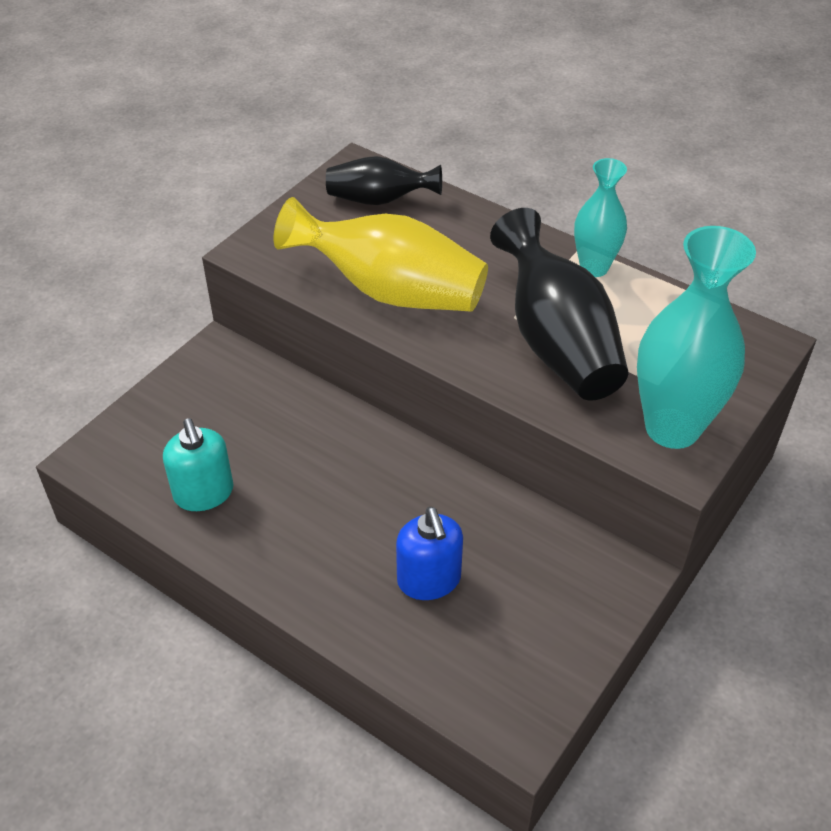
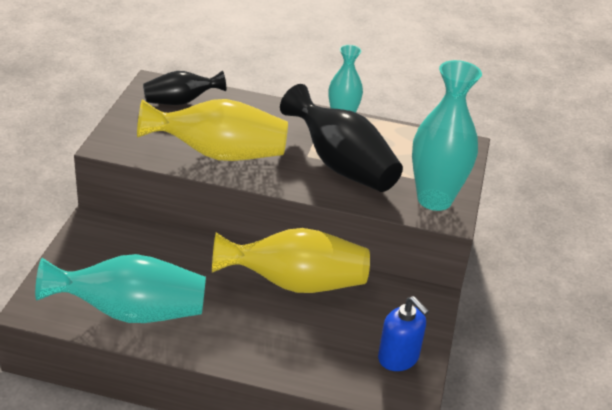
camera: 25 degrees left, 10 degrees down
turquoise soap dispenser [163,418,234,511] -> turquoise vase [35,254,206,323]
blue soap dispenser [396,507,463,600] -> blue soap dispenser moved to [378,296,429,371]
none -> yellow vase [212,228,370,293]

